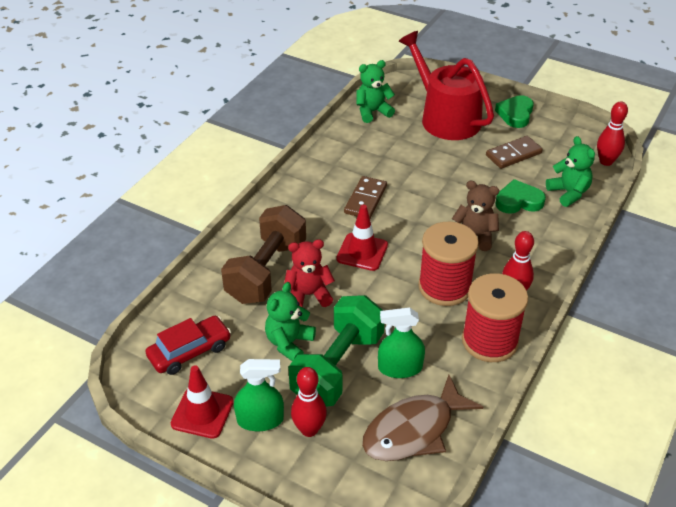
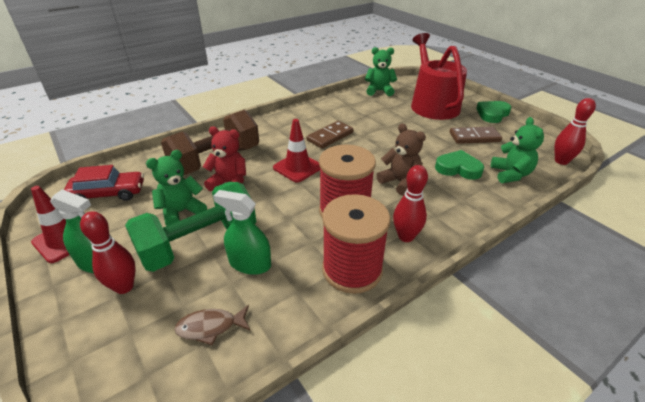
camera: 25 degrees right, 5 degrees down
brown fish [362,375,483,461] -> brown fish [175,305,251,345], size x0.50

